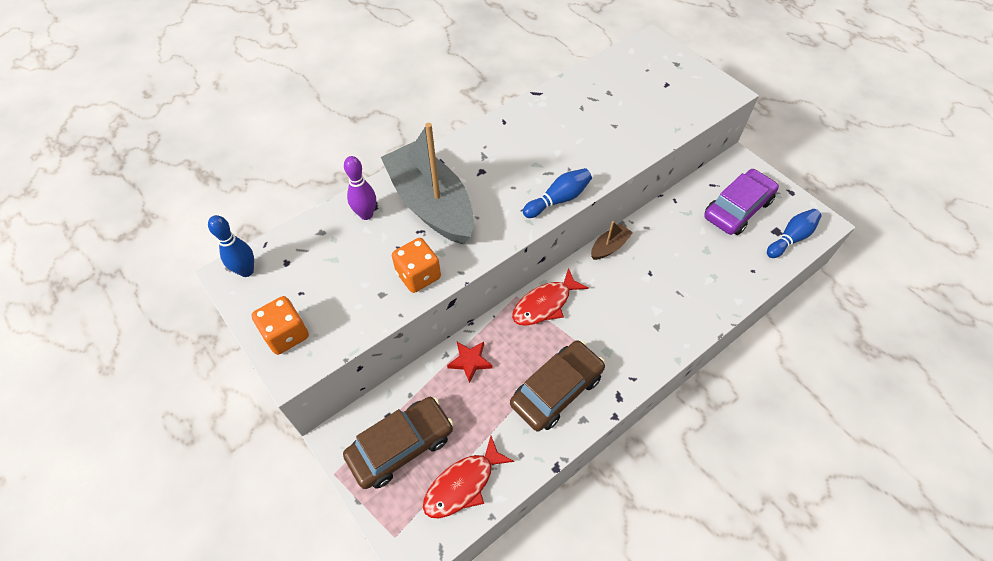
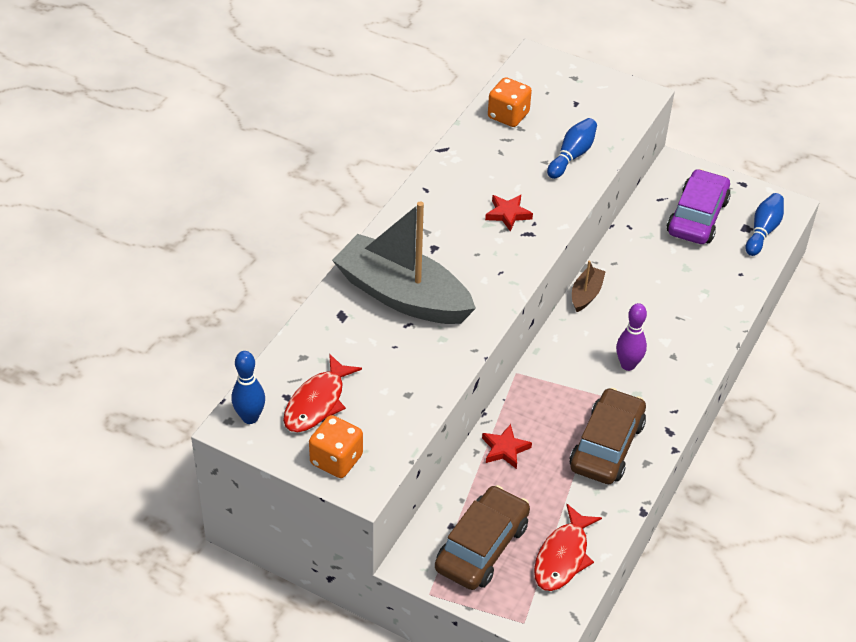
camera: 25 degrees left, 10 degrees down
purple bowling pin [344,156,376,220] -> purple bowling pin moved to [616,303,647,371]
orange dice [392,238,441,293] -> orange dice moved to [488,77,532,127]
red fish [512,268,588,326] -> red fish moved to [283,354,362,432]
blue bowling pin [523,168,592,218] -> blue bowling pin moved to [547,118,597,179]
none -> red star [485,195,533,231]

